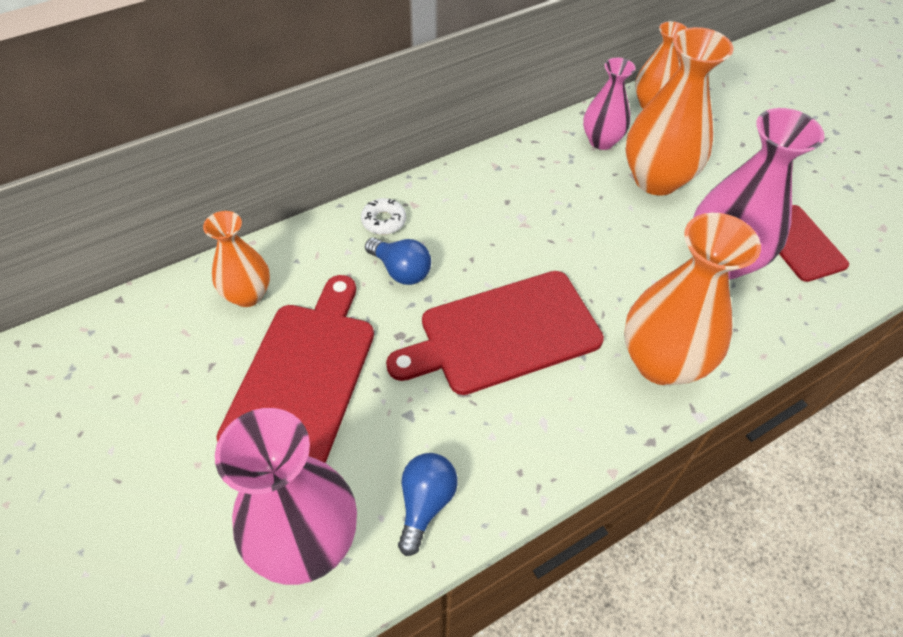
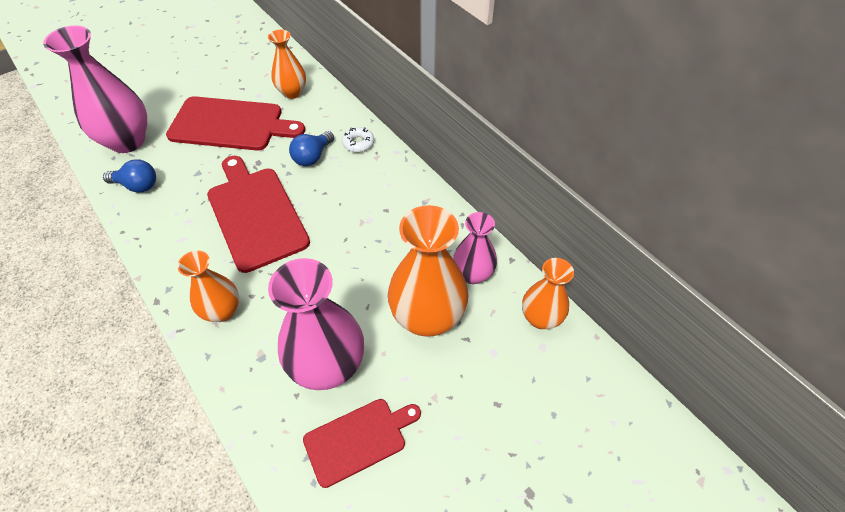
camera: 85 degrees right, 0 degrees up
orange vase [624,213,761,386] -> orange vase [177,251,239,322], size x0.59

